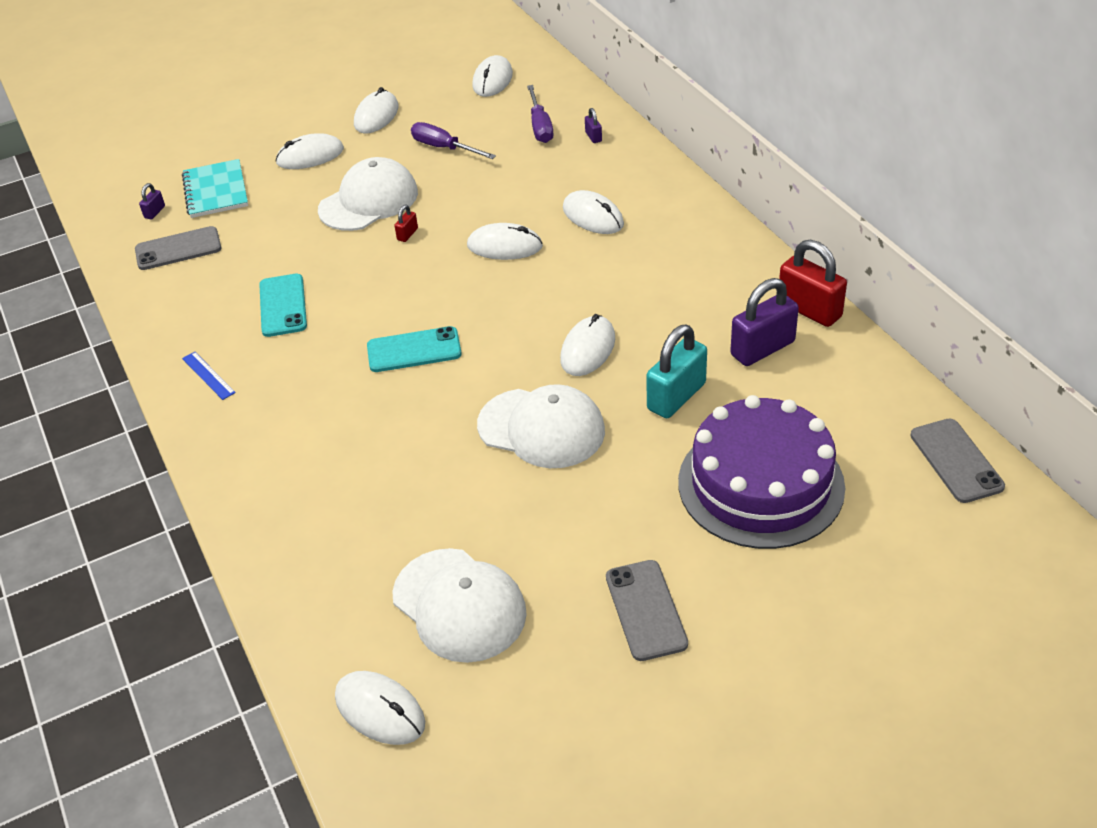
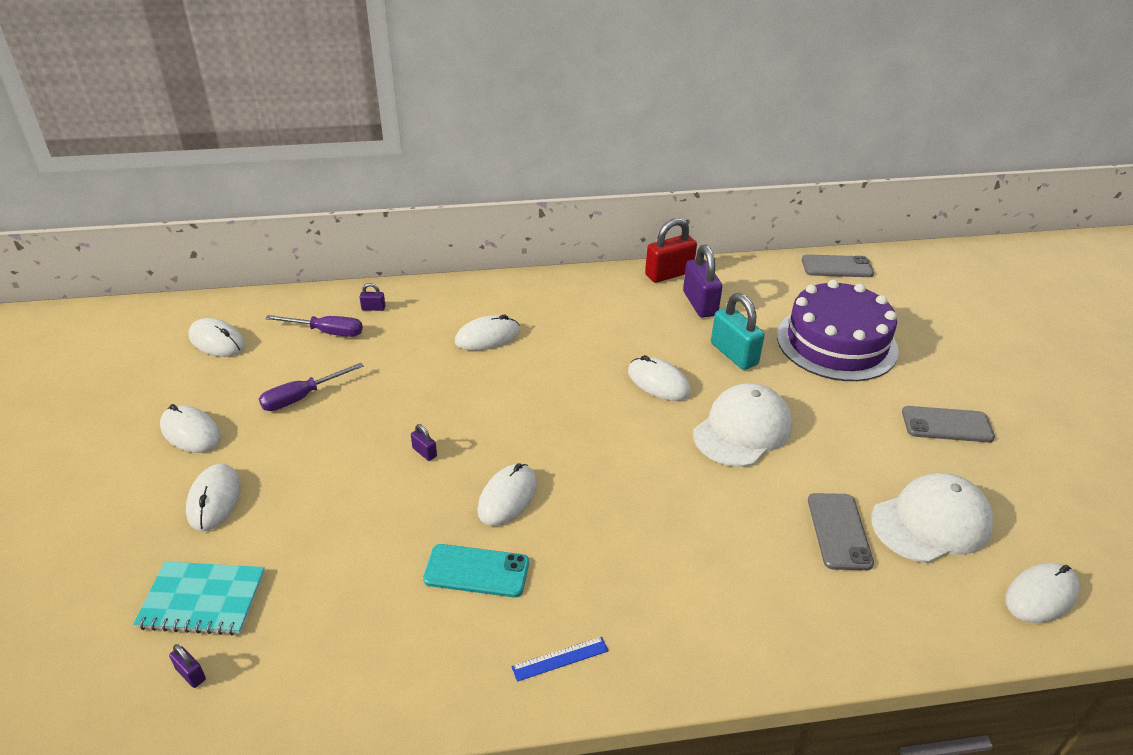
camera: 75 degrees left, 5 degrees down
grey phone [135,226,221,270] -> grey phone moved to [808,493,874,570]
white cap [318,157,418,231] -> none
turquoise phone [367,326,462,372] -> none
red padlock [394,205,418,242] -> purple padlock [411,424,437,461]
white mouse [467,223,543,260] -> white mouse moved to [478,463,537,526]

